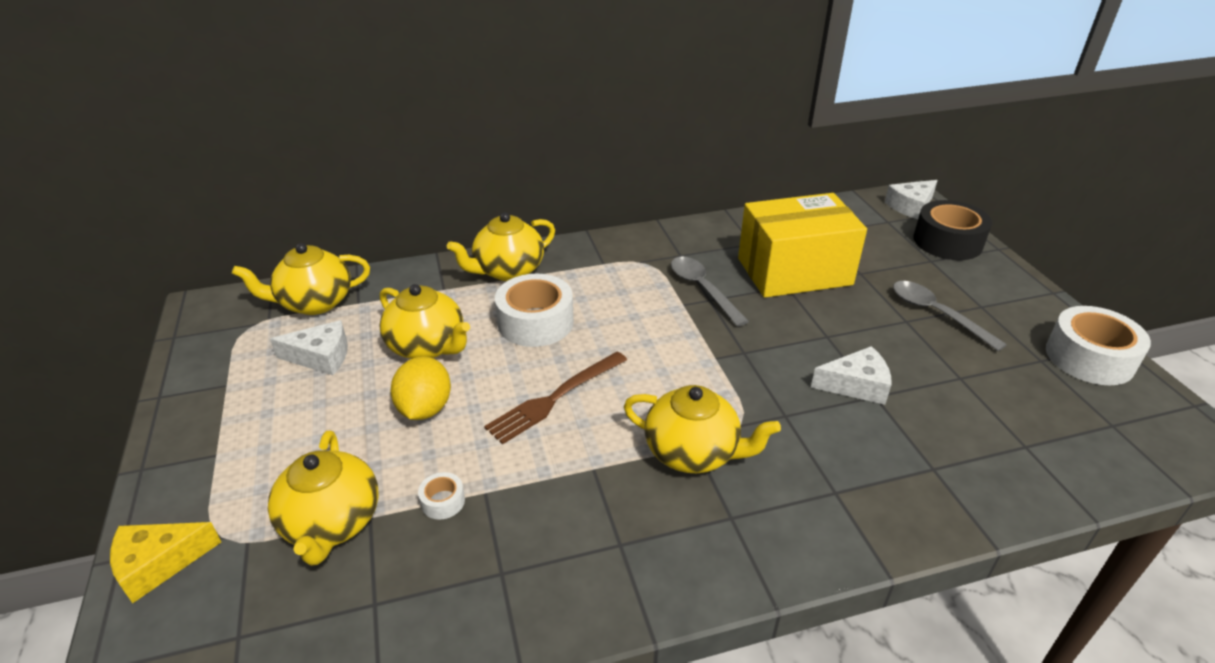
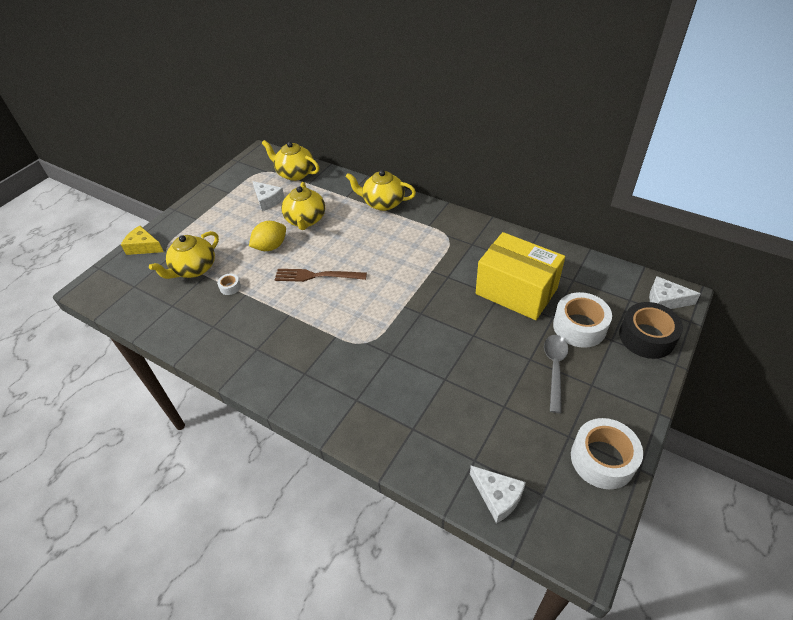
camera: 50 degrees right, 10 degrees up
white tape [495,274,574,347] -> white tape moved to [553,292,612,348]
yellow teapot [624,385,781,473] -> none
grey spoon [671,257,749,327] -> none
white cheese [811,346,891,405] -> white cheese moved to [470,466,526,523]

